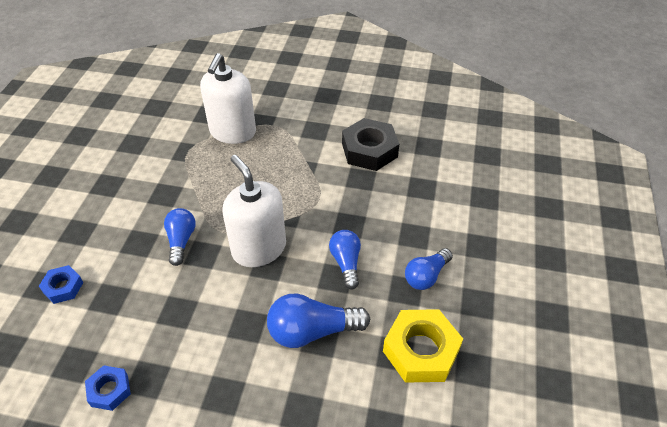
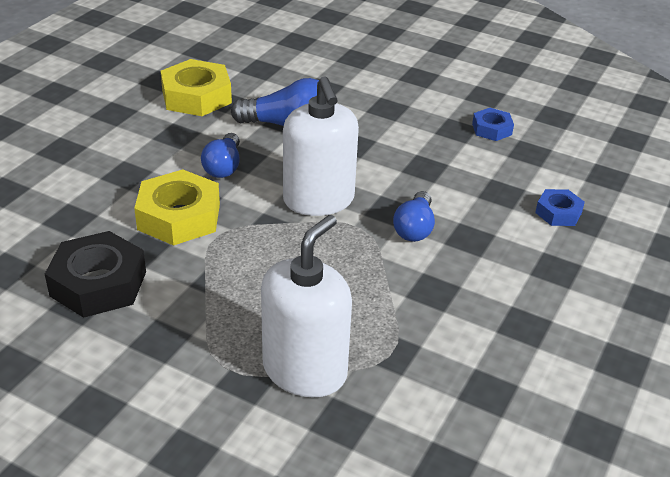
camera: 165 degrees left, 10 degrees down
blue light bulb [405,248,453,290] -> none
none -> yellow nut [134,170,220,246]

